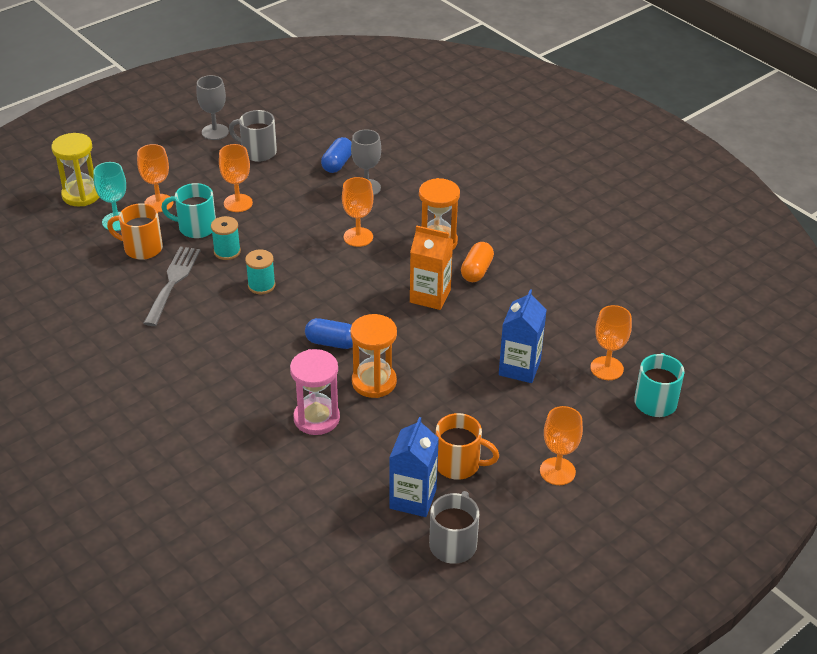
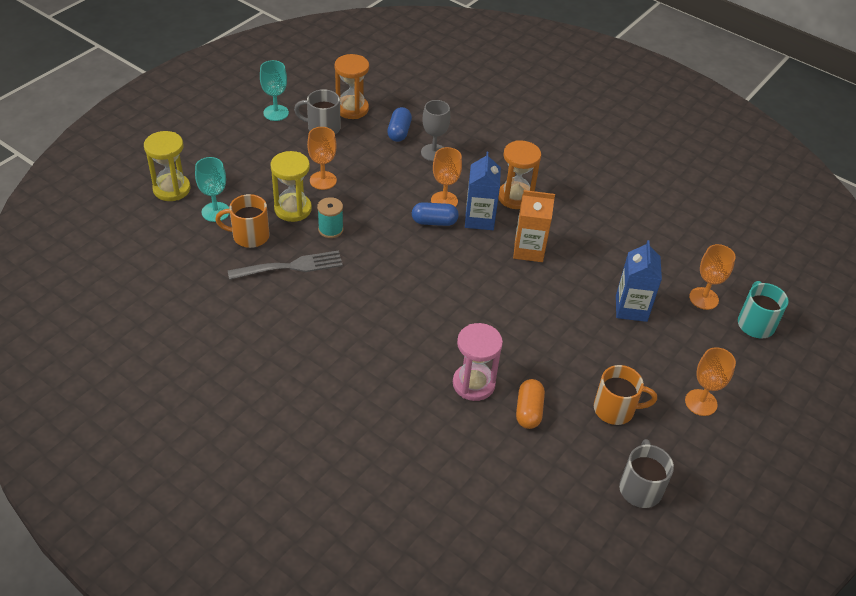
camera: 15 degrees left, 5 degrees up
orange goblet [137,144,173,212] -> none
grey fork [143,246,200,326] -> grey fork turned 75 degrees clockwise [228,250,343,280]
turquoise mug [161,183,216,238] -> yellow hourglass [270,151,312,222]
grey goblet [196,75,229,140] -> turquoise goblet [260,60,289,121]
turquoise spool [245,249,276,294] -> none
blue capsule [305,318,353,349] -> blue capsule moved to [412,202,459,226]
orange hourglass [350,314,397,398] -> orange hourglass moved to [334,54,369,119]
blue carton [389,417,439,517] -> blue carton moved to [465,152,501,230]
orange capsule [461,242,494,282] -> orange capsule moved to [516,379,545,429]

